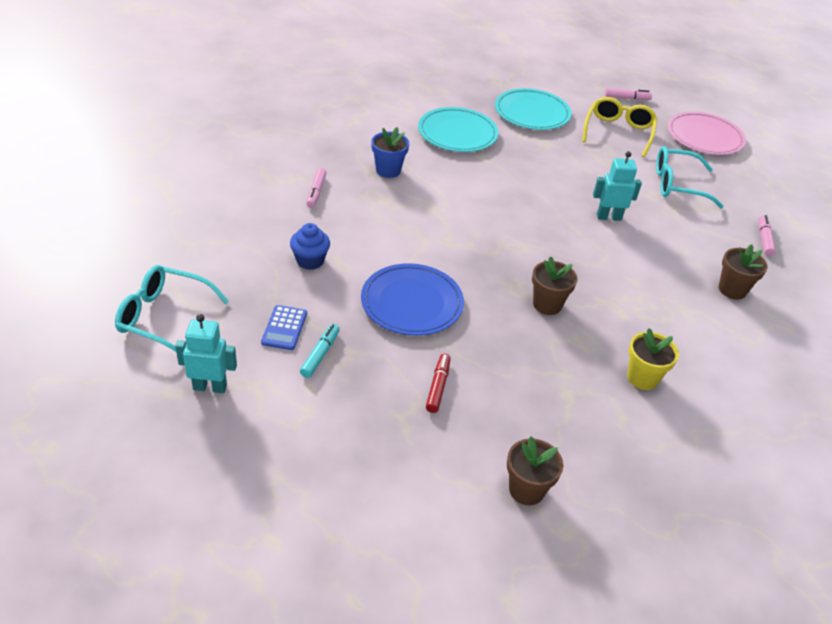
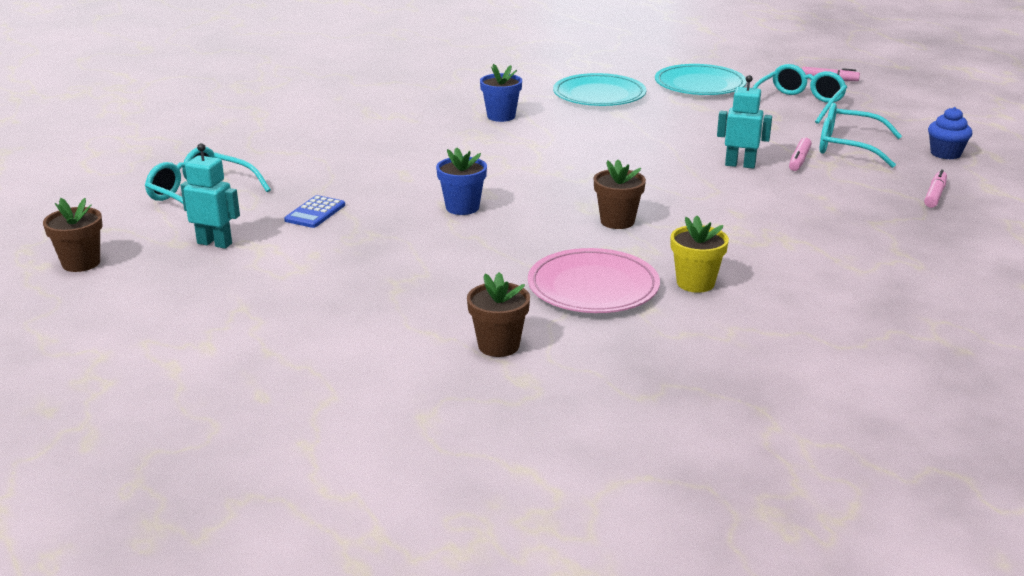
camera: 20 degrees right, 15 degrees down
blue cupcake [290,223,330,270] -> blue cupcake moved to [928,107,972,159]
turquoise marker [300,324,340,378] -> none
pink marker [306,168,327,208] -> pink marker moved to [789,138,812,171]
blue plate [361,263,464,336] -> blue flower pot [436,147,487,215]
red marker [426,354,451,413] -> none
yellow glasses [582,97,657,157] -> turquoise glasses [753,64,847,124]
pink plate [667,112,746,155] -> pink plate moved to [528,248,660,313]
brown flower pot [719,244,768,300] -> brown flower pot moved to [43,198,103,272]

